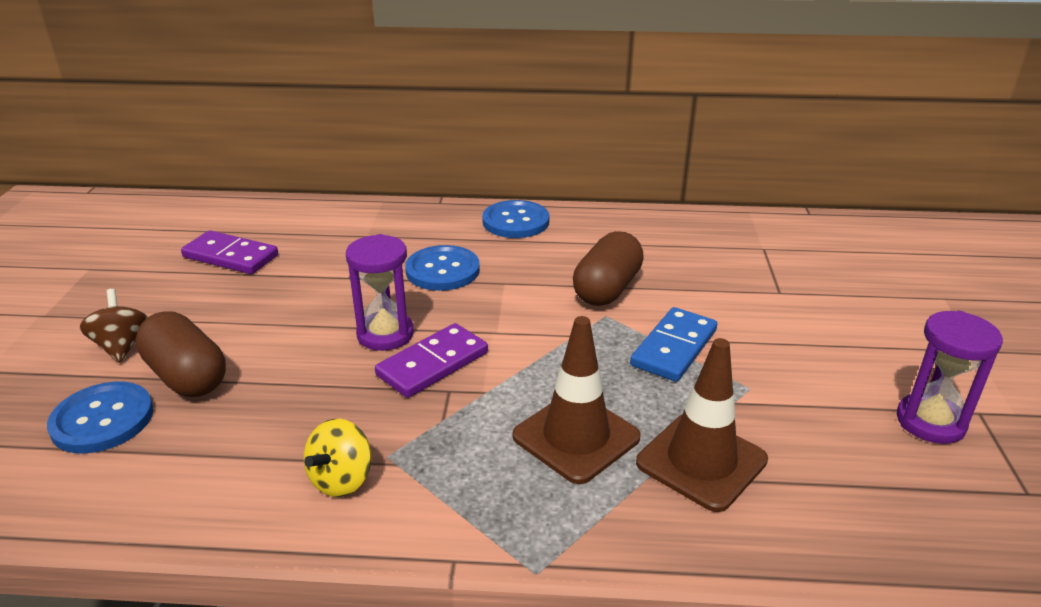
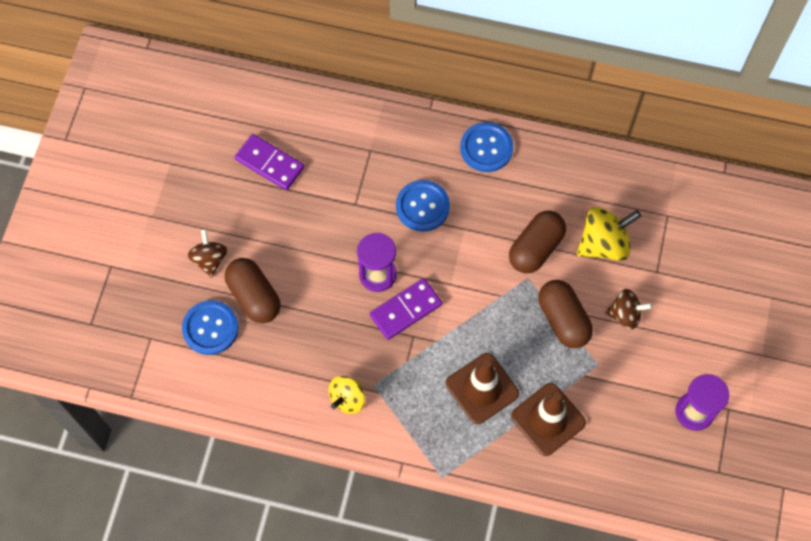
camera: 10 degrees right, 35 degrees up
blue domino [630,307,717,382] -> brown capsule [538,280,593,348]
none -> yellow spinning top [577,207,641,261]
none -> brown spinning top [605,289,653,329]

